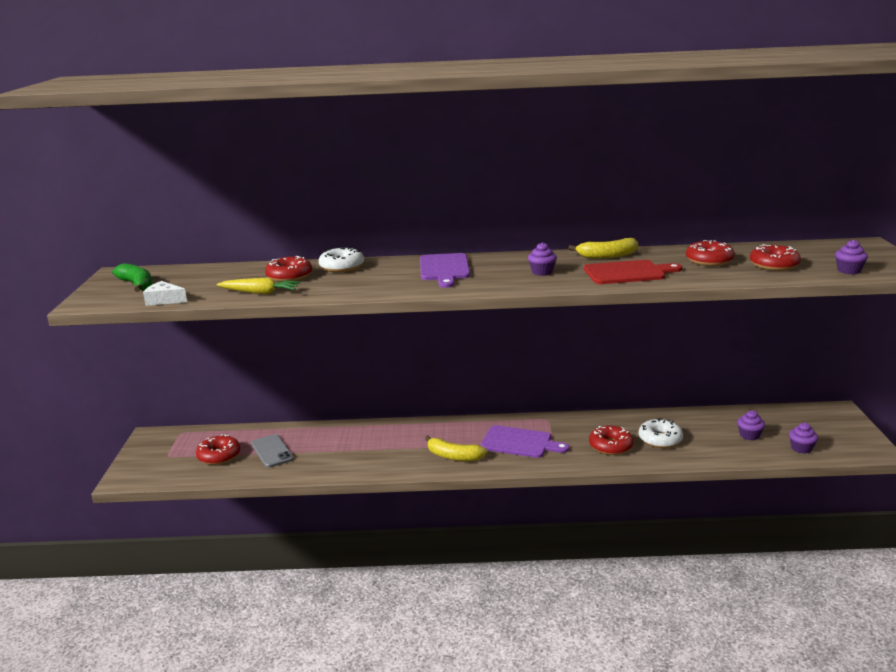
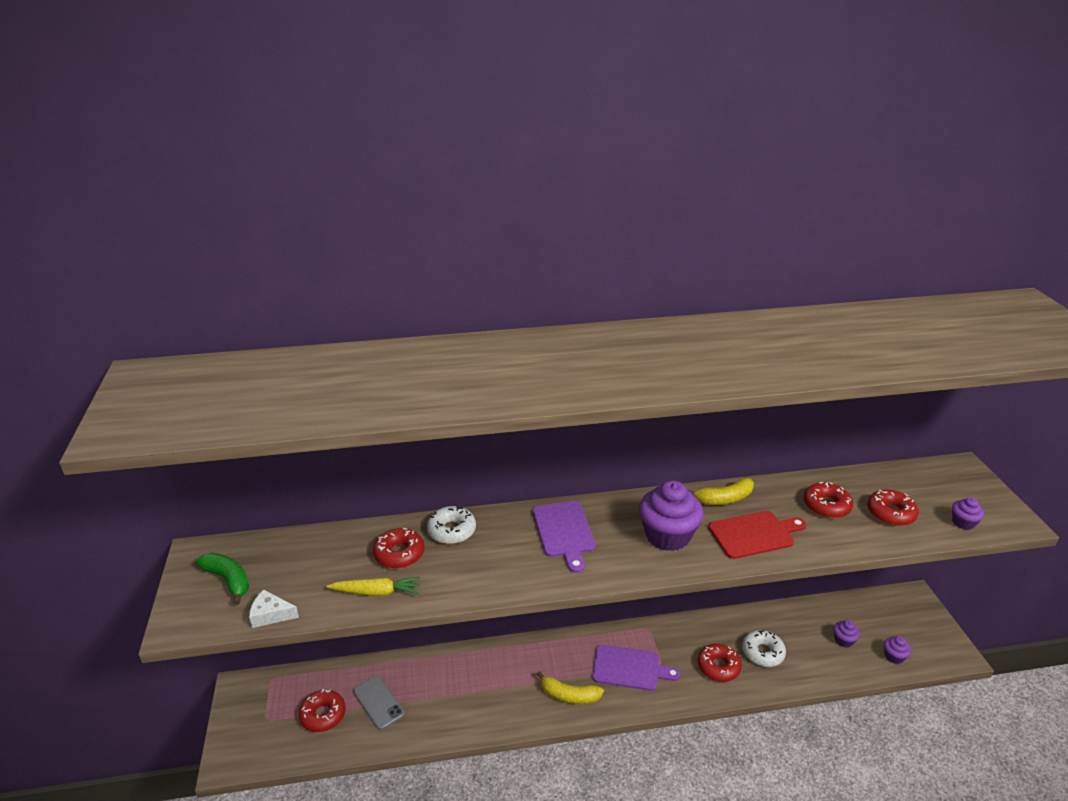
camera: 10 degrees left, 10 degrees up
purple cupcake [528,242,557,276] -> purple cupcake [639,481,703,551], size x2.10

